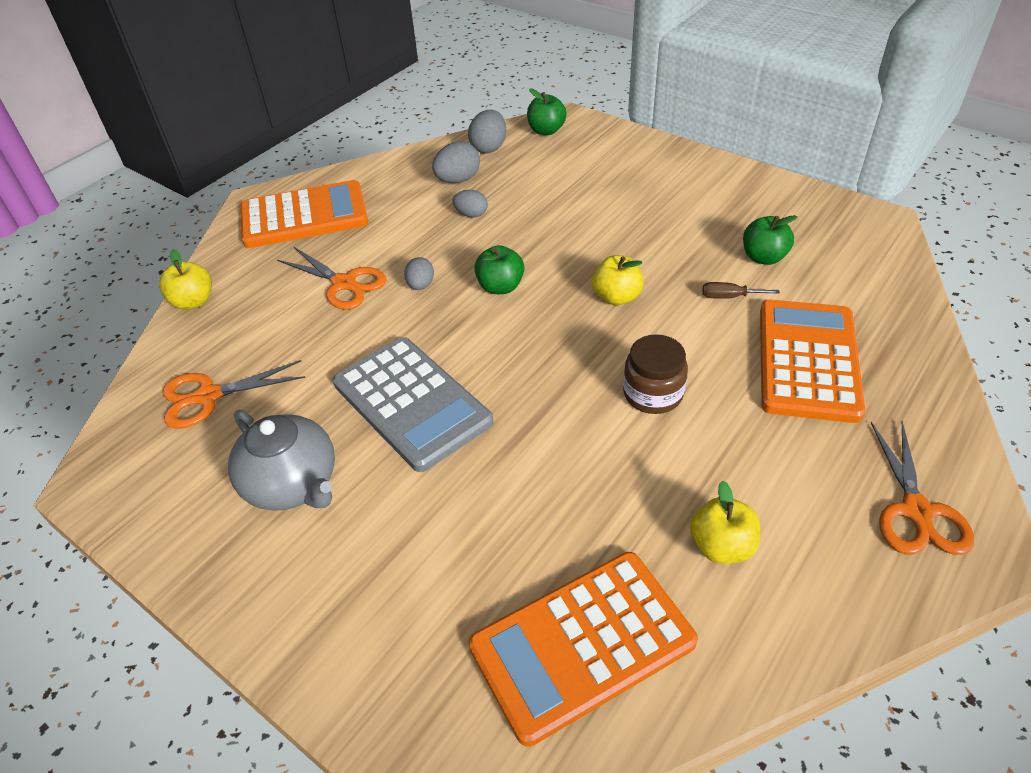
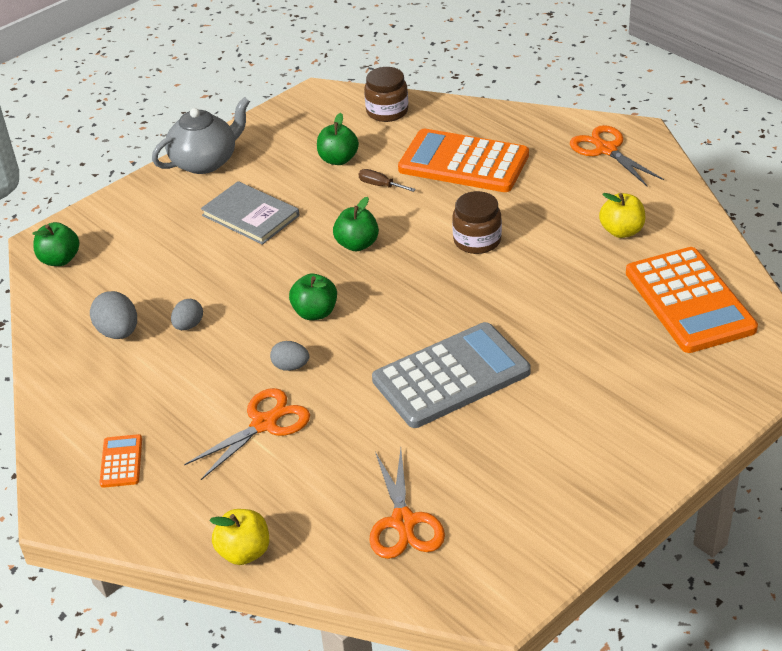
camera: 80 degrees left, 5 degrees down
grey teapot [228,410,335,510] -> grey teapot moved to [152,97,250,174]
orange calculator [240,180,368,248] -> orange calculator [99,434,142,488], size x0.43
grey egg [468,110,507,154] -> none
yellow apple [592,255,644,305] -> green apple [333,197,379,252]
brown screwdriver [702,282,780,299] -> brown screwdriver turned 105 degrees clockwise [358,169,416,192]
orange scissors [871,421,974,555] -> orange scissors turned 135 degrees counterclockwise [570,125,664,187]
none -> grey book [201,181,299,245]
none -> brown jar [364,67,408,122]

